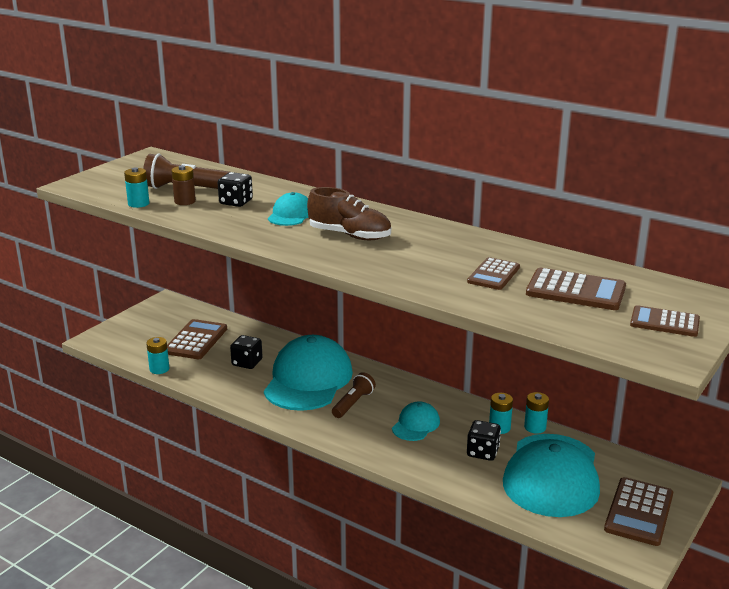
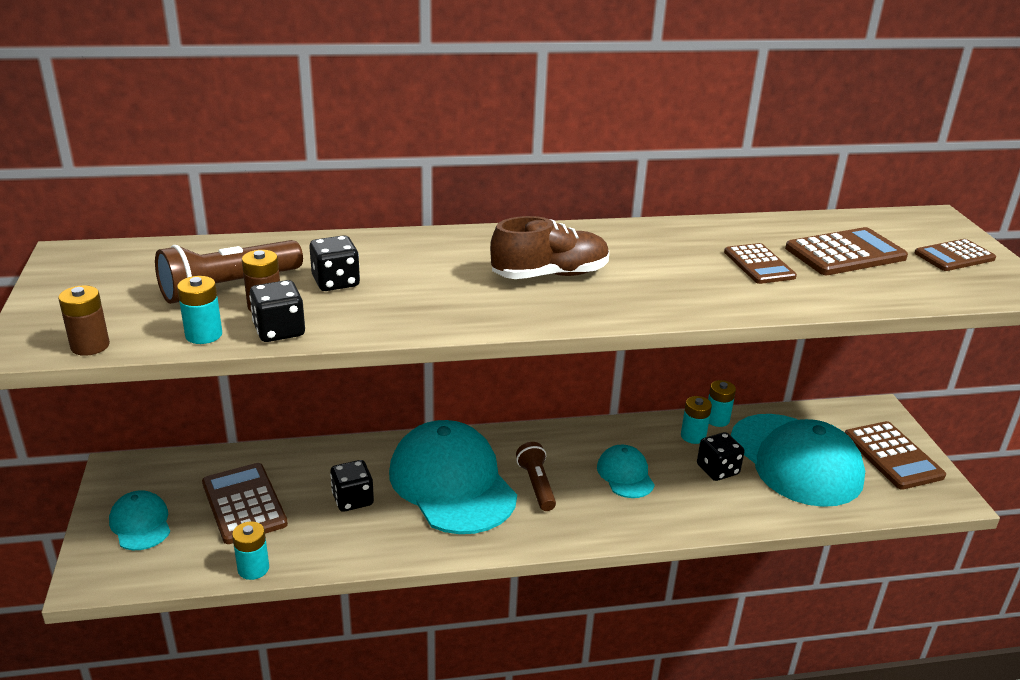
camera: 45 degrees left, 5 degrees up
turquoise cap [268,192,308,226] -> turquoise cap moved to [109,490,170,550]
none -> brown battery [58,285,110,356]
none -> black dice [249,280,305,342]

